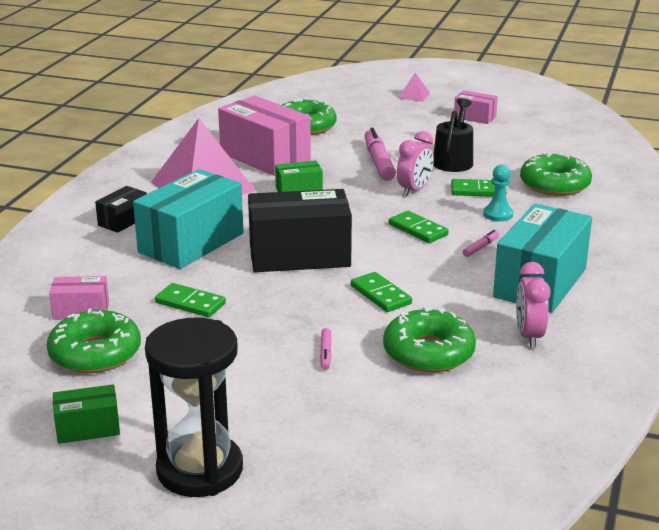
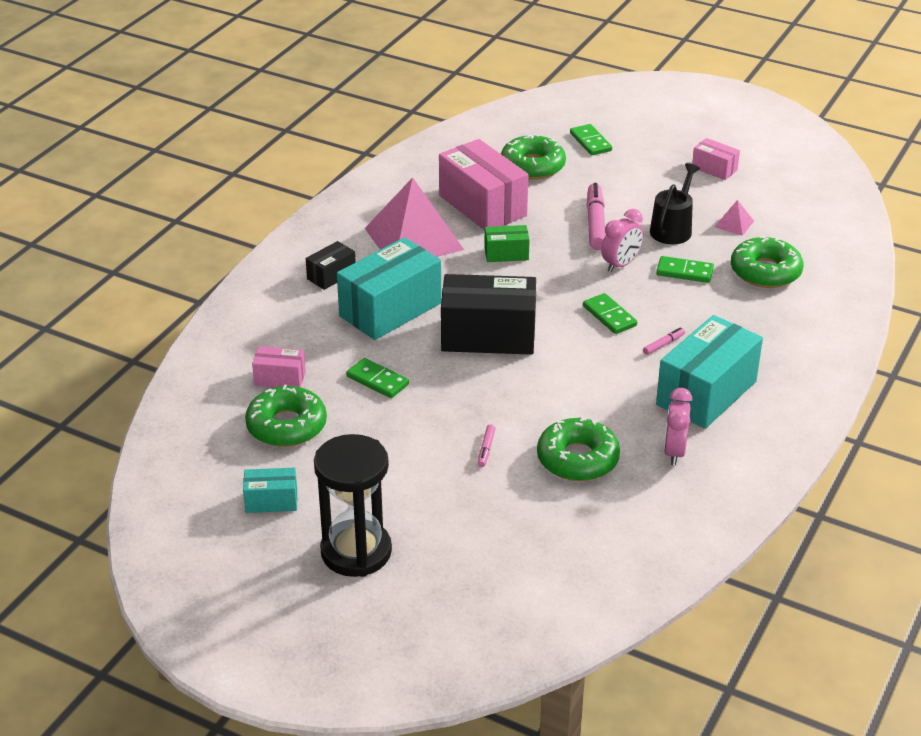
camera: 10 degrees right, 10 degrees up
green box [53,384,120,444] -> turquoise box [243,468,297,513]
green domino [351,272,412,312] -> green domino moved to [570,124,612,155]
pink pyramid [399,73,430,102] -> pink pyramid moved to [715,200,754,236]
turquoise pawn [483,165,513,221] -> none

